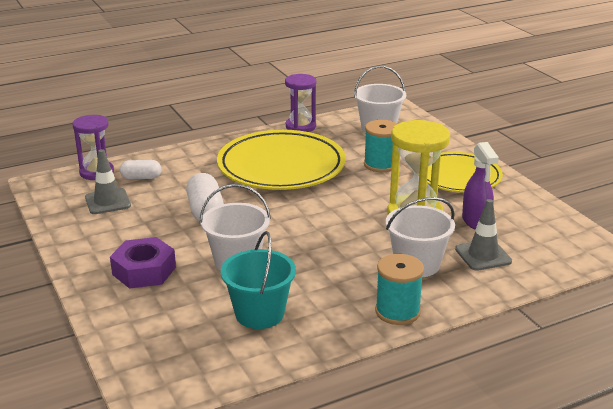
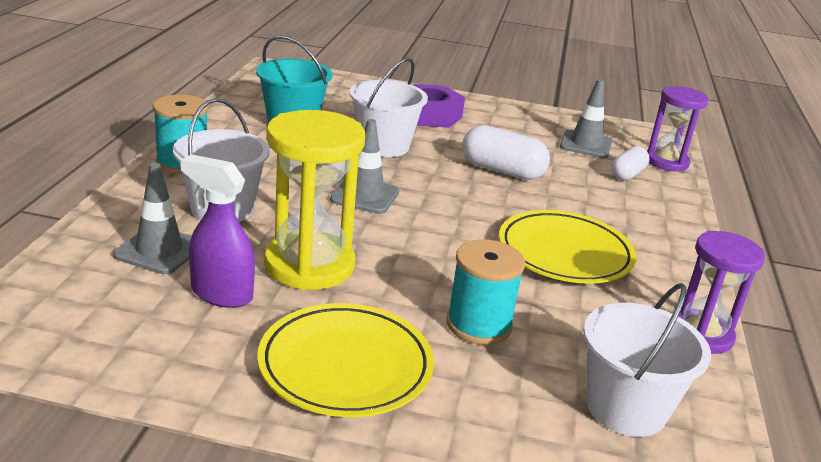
camera: 125 degrees right, 0 degrees up
yellow plate [217,130,346,190] -> yellow plate [499,210,636,284], size x0.65
none -> grey traffic cone [330,119,399,214]

